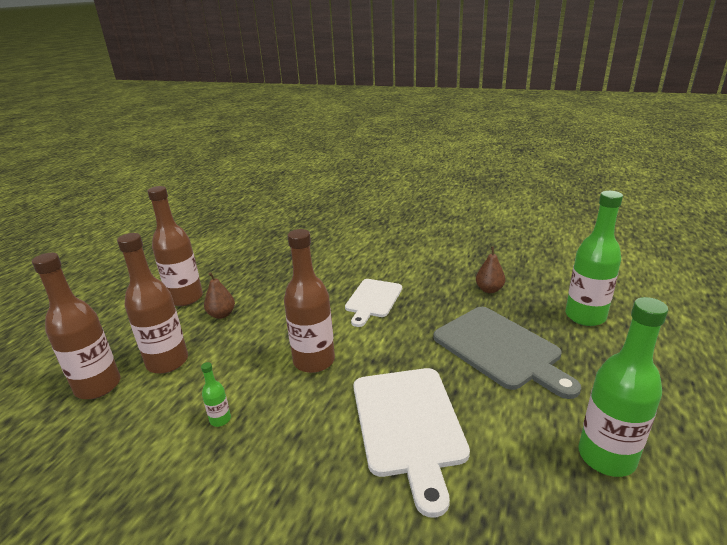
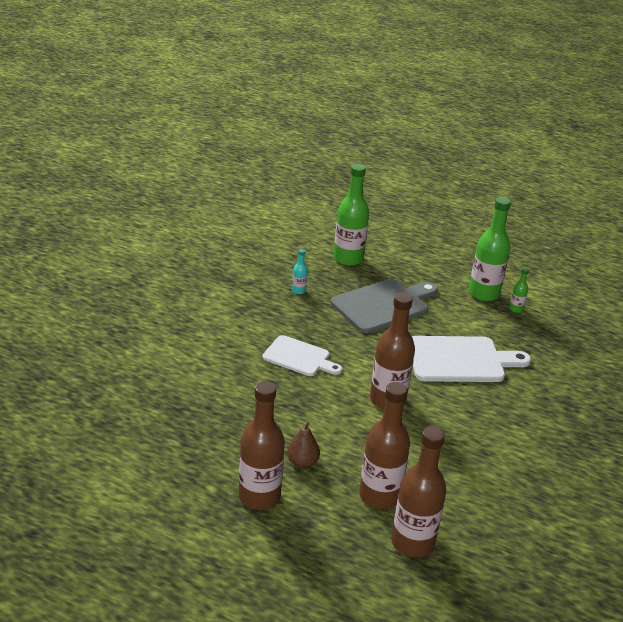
camera: 90 degrees left, 5 degrees up
green bottle [201,362,231,427] -> green bottle moved to [509,268,529,313]
brown pear [476,246,505,293] -> turquoise bottle [292,249,308,294]

